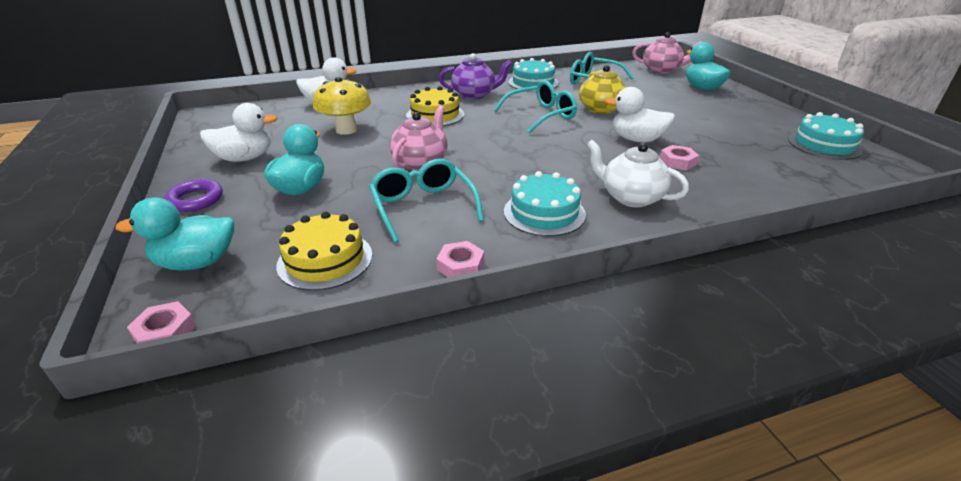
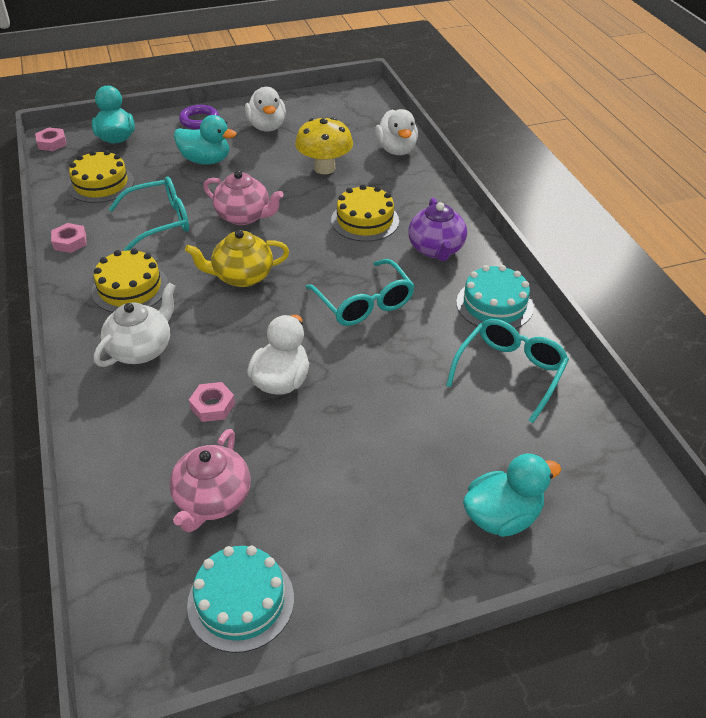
camera: 90 degrees right, 10 degrees up
turquoise cake [504,171,586,236] -> yellow cake [91,248,168,313]
yellow teapot [579,65,626,114] -> yellow teapot moved to [185,230,289,287]
pink teapot [632,32,701,73] -> pink teapot moved to [169,429,250,532]

